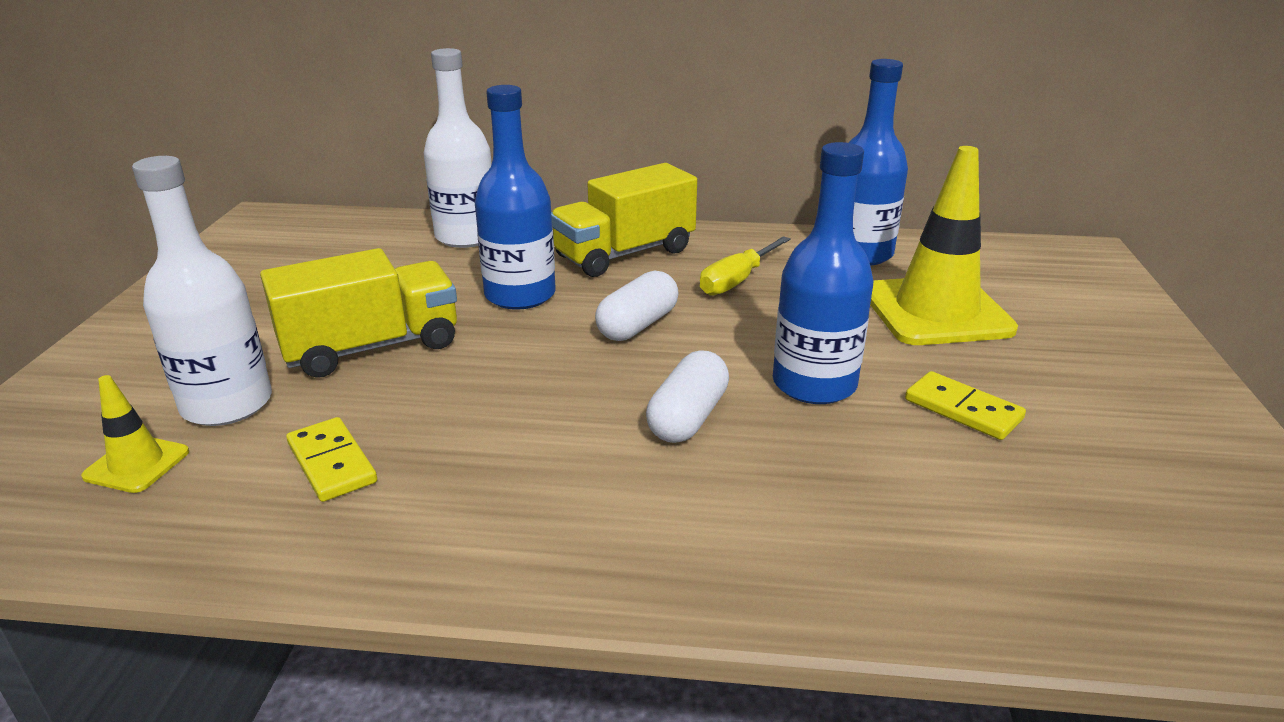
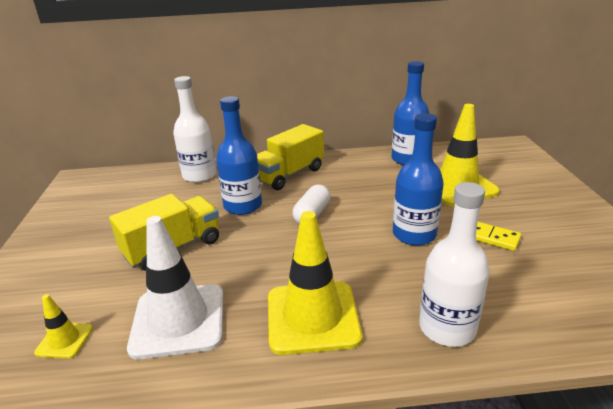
camera: 10 degrees left, 0 degrees up
white bottle [132,156,272,426] -> white bottle moved to [419,182,490,347]
yellow domino [286,417,377,502] -> white traffic cone [127,216,223,360]
white capsule [646,351,729,443] -> none
yellow screwdriver [700,236,791,296] -> none
none -> yellow traffic cone [268,211,362,355]

